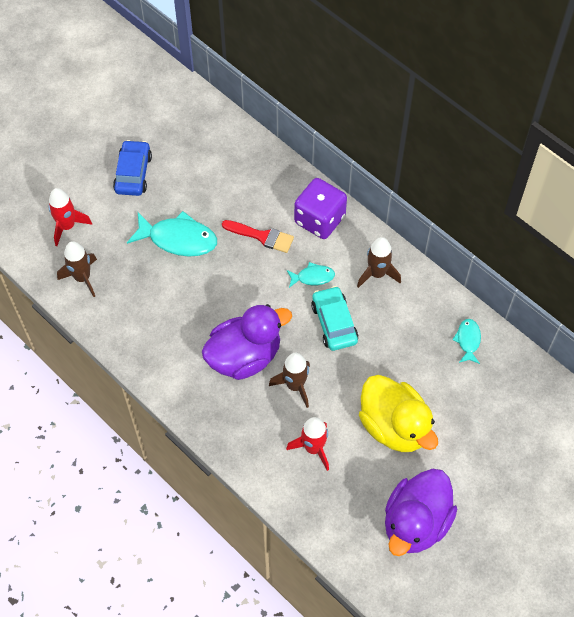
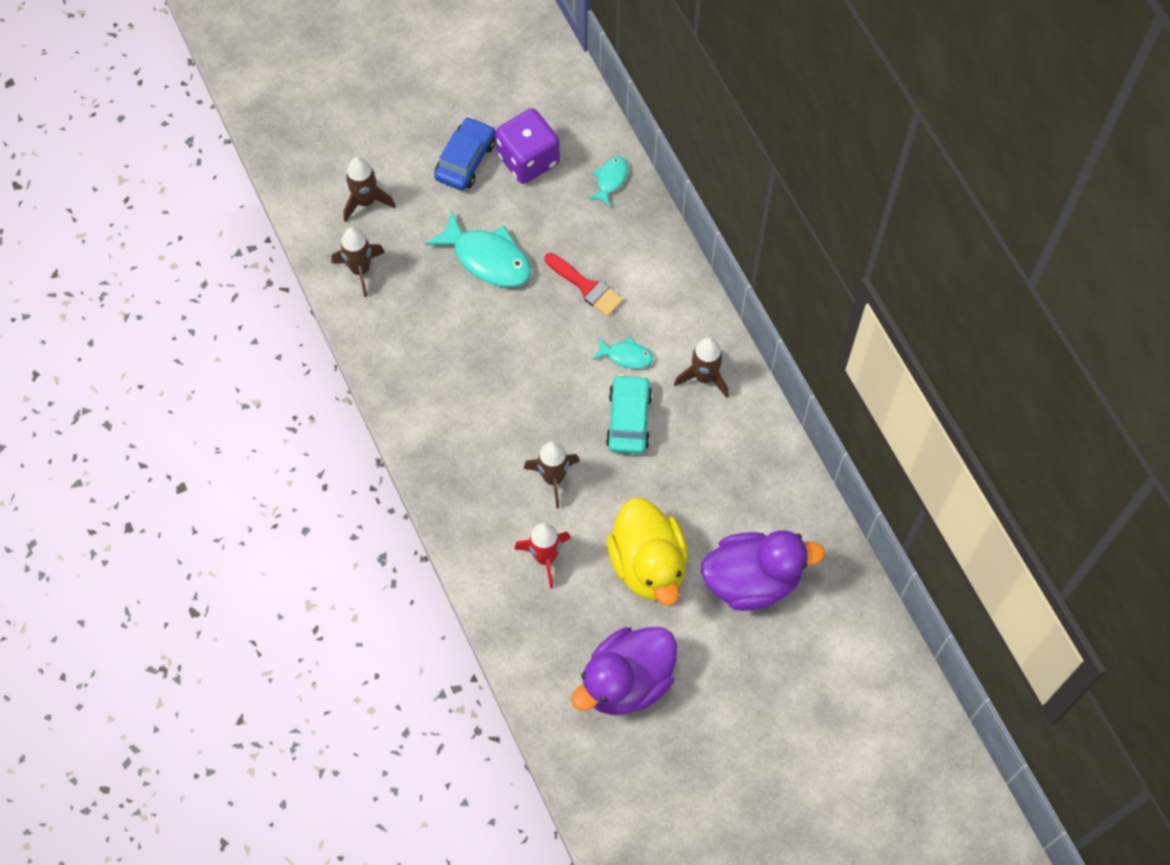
camera: 20 degrees right, 5 degrees up
red rocket [48,188,92,246] -> brown rocket [343,157,396,222]
purple duck [202,304,292,380] -> purple duck moved to [701,530,825,611]
purple dice [294,178,347,239] -> purple dice moved to [495,108,560,184]
turquoise fish [452,319,481,364] -> turquoise fish moved to [588,156,628,207]

